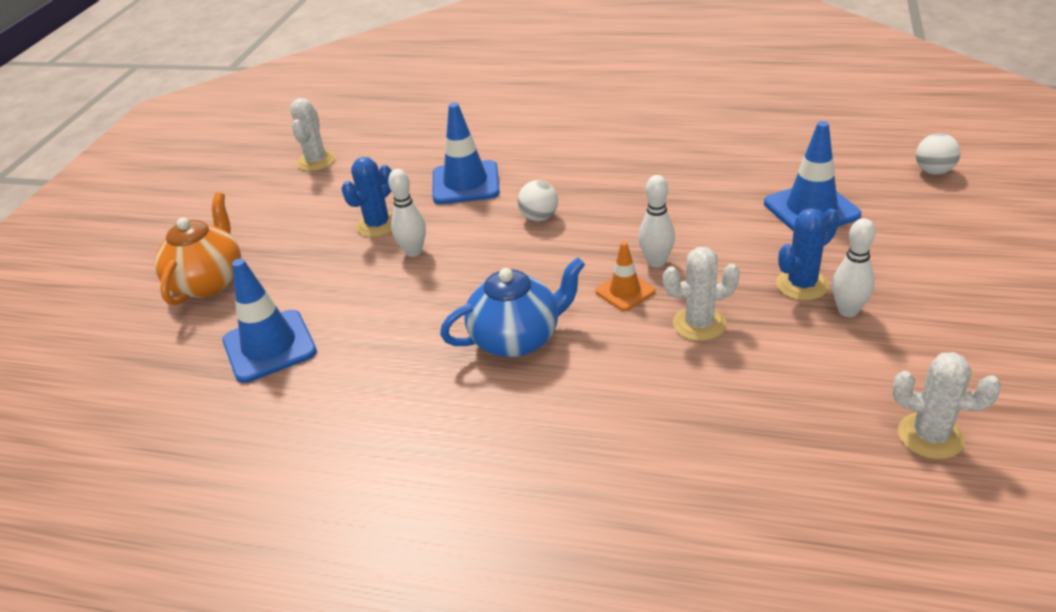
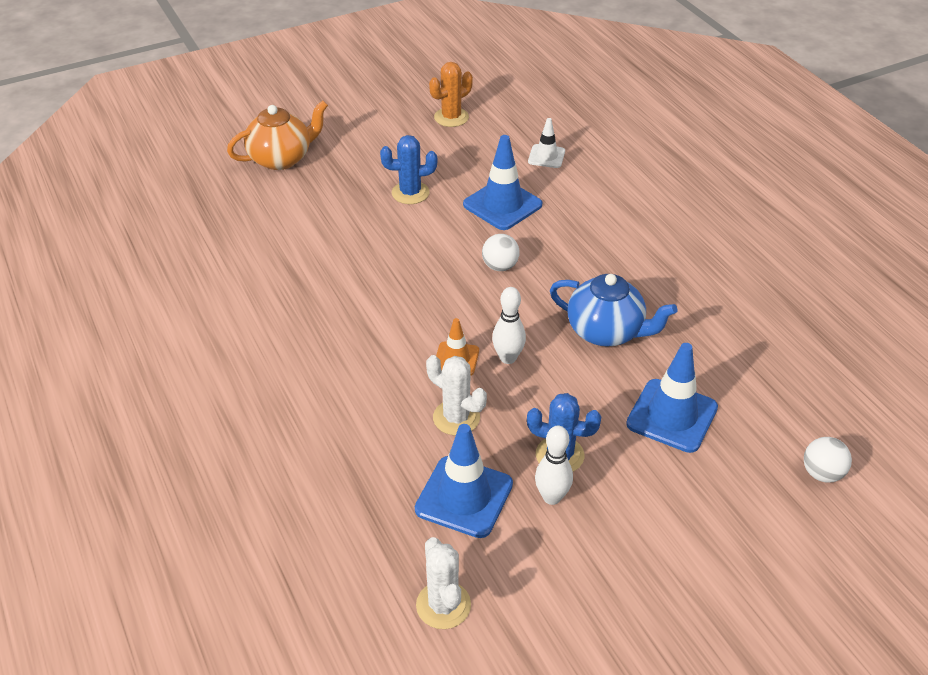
camera: 45 degrees right, 5 degrees up
blue traffic cone [222,259,317,383] -> blue traffic cone moved to [415,424,513,538]
white cactus [290,98,335,171] -> orange cactus [429,62,473,127]
white bowling pin [388,169,426,257] -> none
blue teapot [440,257,585,357] -> blue teapot moved to [550,274,677,347]
none -> white traffic cone [528,118,565,168]

